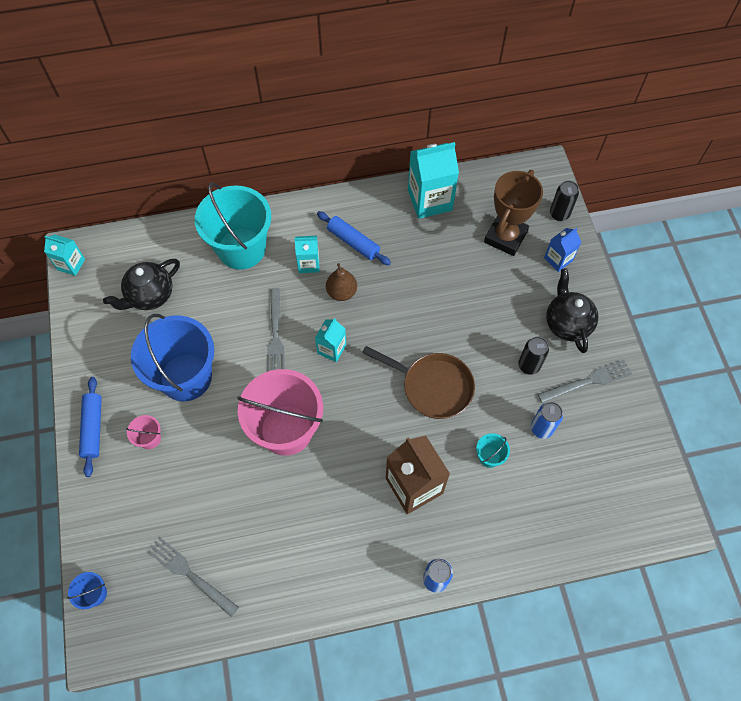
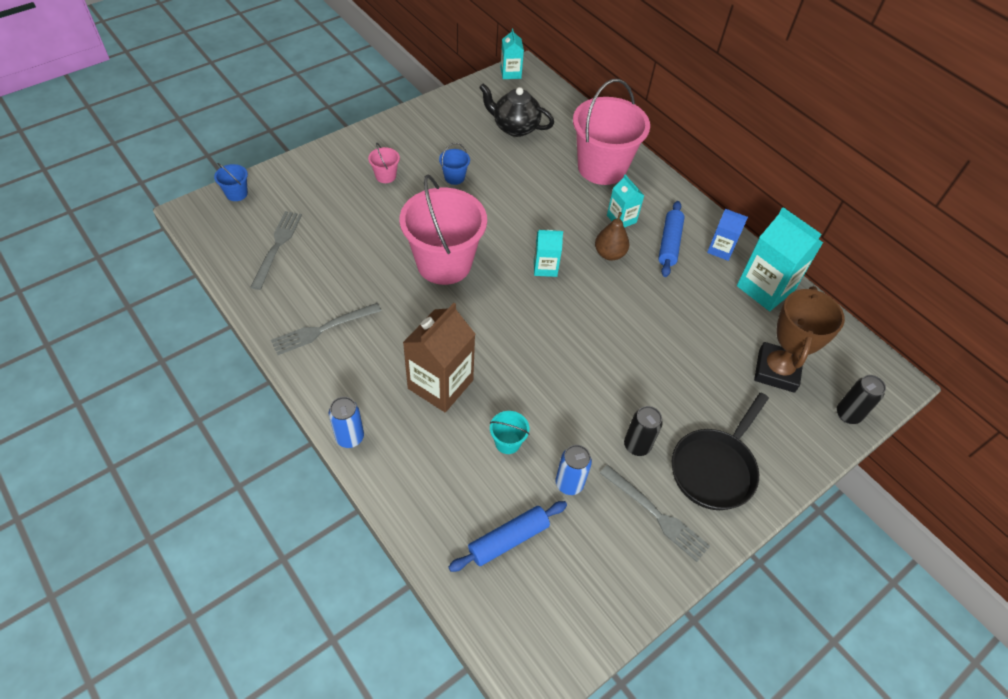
camera: 60 degrees right, 10 degrees down
blue rolling pin [79,377,102,477] -> blue rolling pin moved to [448,501,567,572]
blue bucket [131,314,214,401] -> blue bucket [439,143,470,185], size x0.40
turquoise bucket [195,182,271,270] -> pink bucket [573,79,650,185]
grey fork [267,288,284,372] -> grey fork moved to [271,303,382,355]
brown pan [362,346,475,419] -> none
brown trophy [484,170,543,256] -> brown trophy turned 75 degrees counterclockwise [754,286,845,393]
blue carton [544,228,581,272] -> blue carton moved to [707,209,748,261]
black teapot [546,268,598,353] -> black pan [672,393,769,510]

